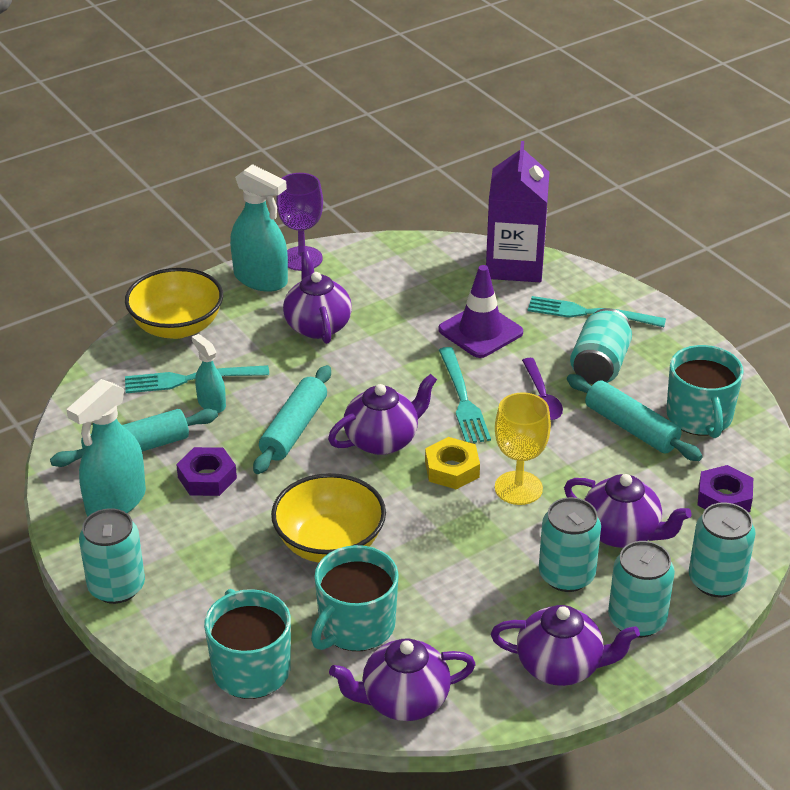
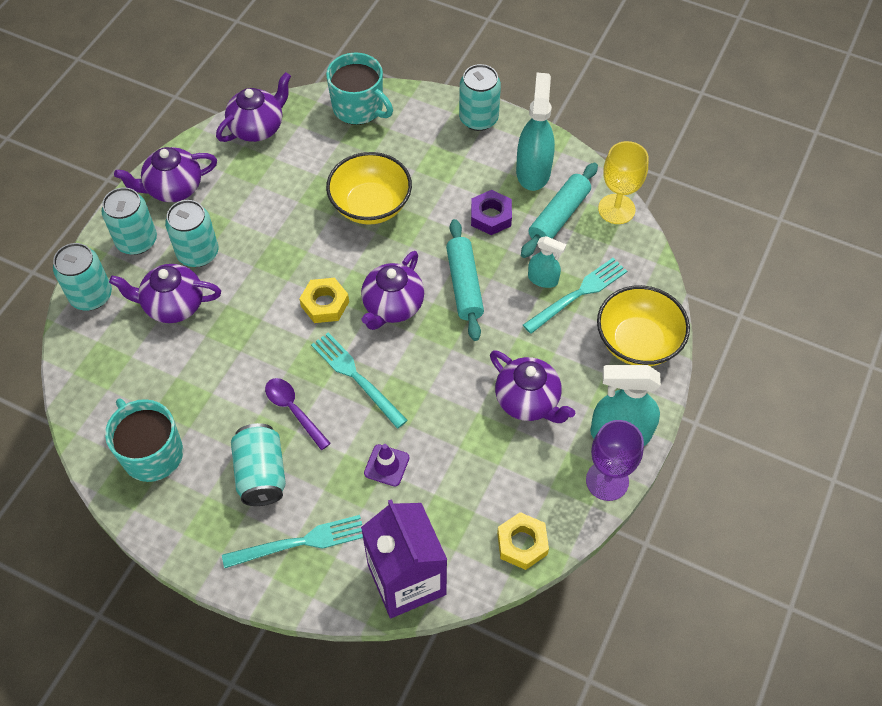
camera: 150 degrees right, 20 degrees up
turquoise mug [311,545,399,651] -> none
purple traffic cone [438,265,523,358] -> purple traffic cone [364,444,410,486], size x0.59
yellow goblet [495,392,551,505] -> yellow goblet moved to [598,141,649,224]
turquoise rolling pin [567,374,703,461] -> none
purple nut [697,465,753,512] -> none
none -> yellow nut [497,512,549,570]

